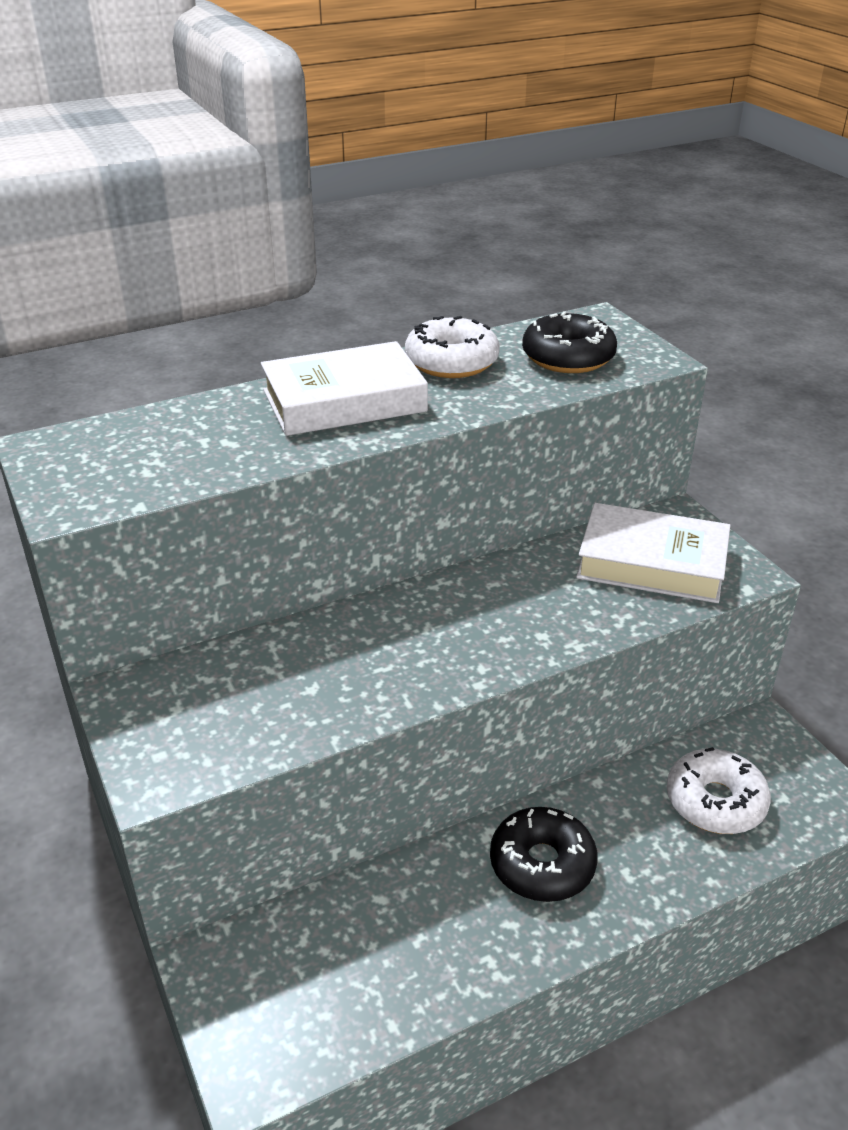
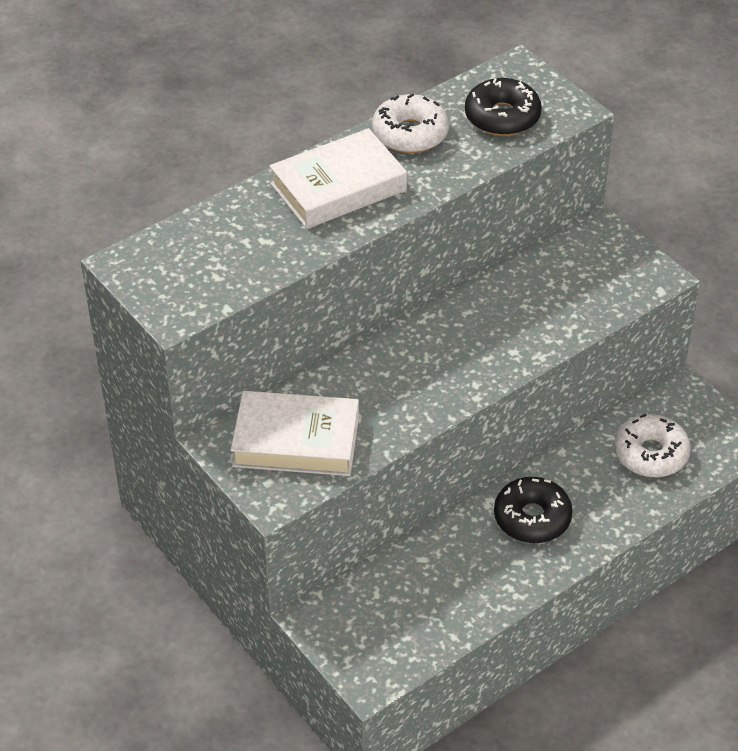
camera: 10 degrees left, 10 degrees up
white book [576,503,730,603] -> white book moved to [231,391,359,476]

